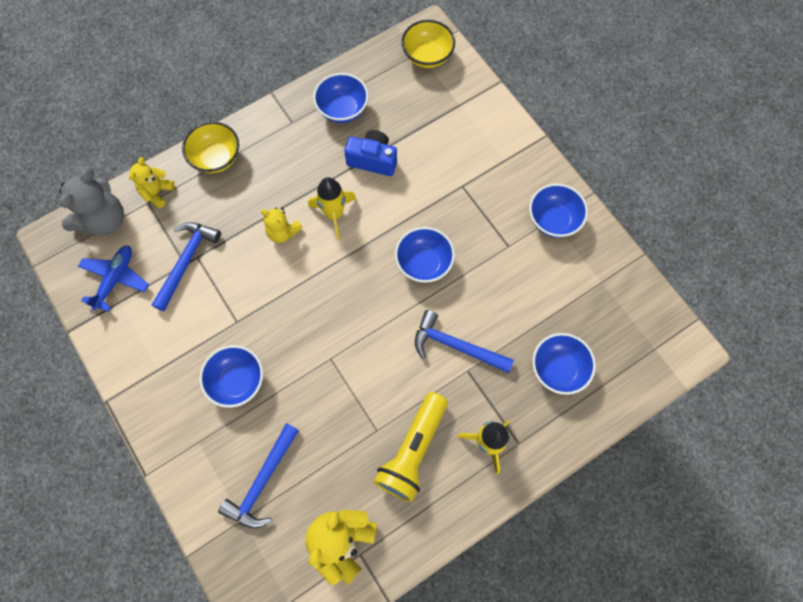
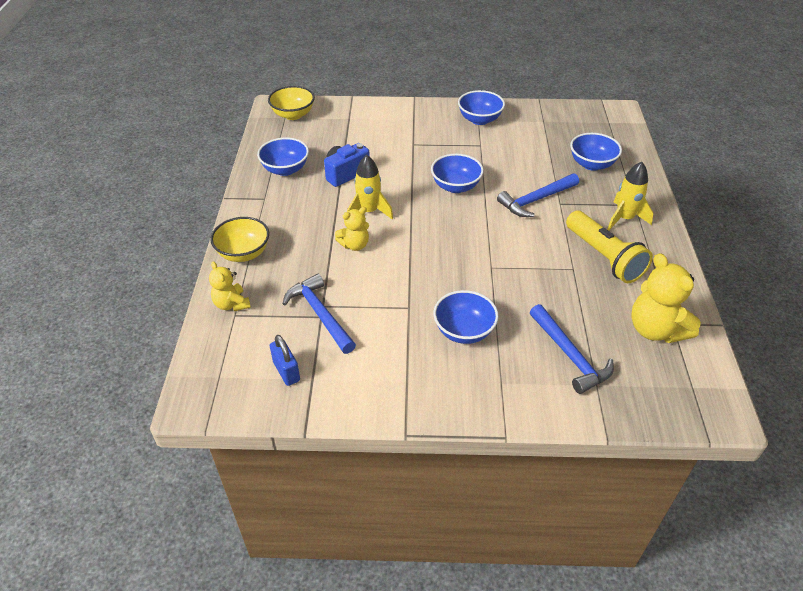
camera: 55 degrees left, 25 degrees down
grey teddy bear [59,168,124,236] -> none
blue plane [78,246,149,312] -> blue padlock [270,335,300,386]

